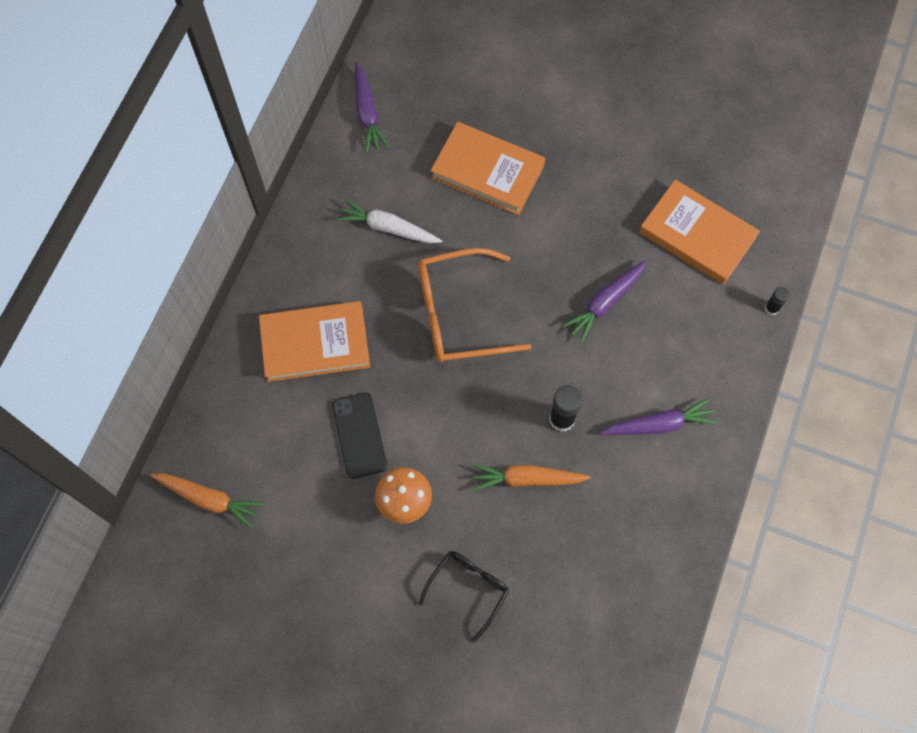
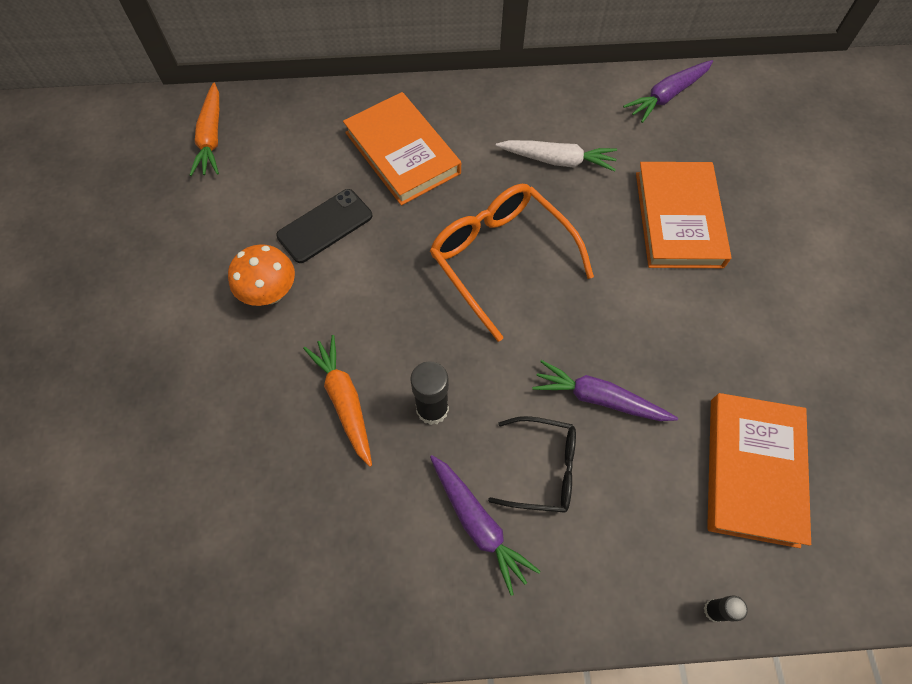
camera: 65 degrees right, 5 degrees down
white carrot [336,199,442,243] -> white carrot turned 105 degrees clockwise [496,140,617,172]
black glasses [418,551,509,642] -> black glasses moved to [488,416,576,513]

